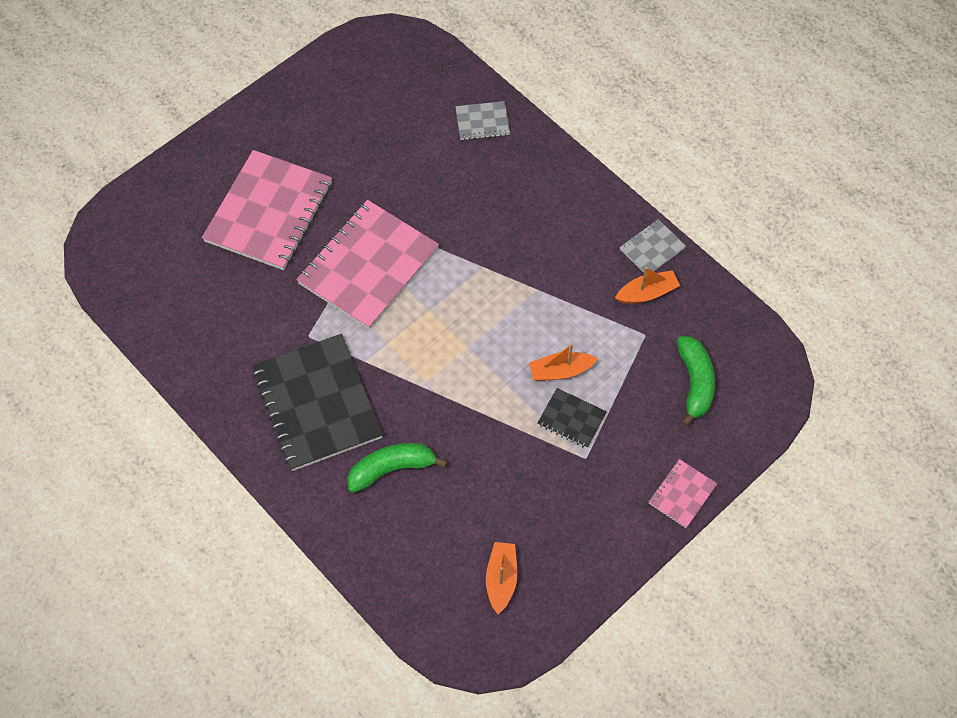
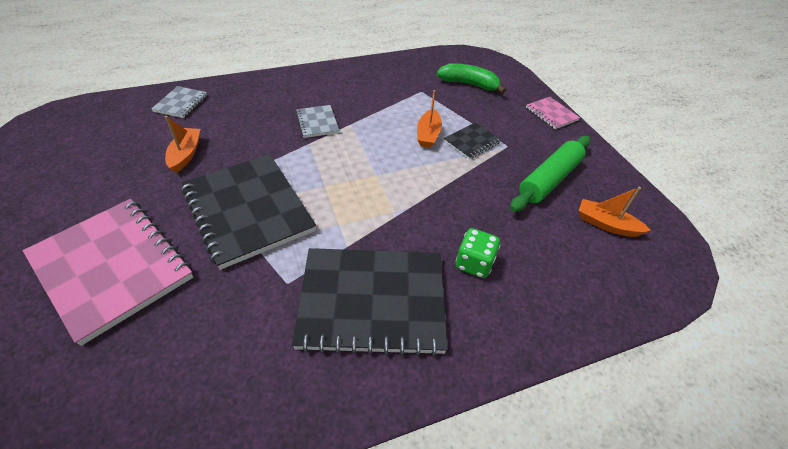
camera: 70 degrees left, 15 degrees down
pink notebook [296,200,439,329] -> black notebook [181,154,316,270]
green banana [347,443,447,493] -> green dice [456,228,500,278]
orange boat [615,267,680,304] -> orange boat moved to [165,116,201,173]
grey notebook [620,219,686,275] -> grey notebook moved to [296,105,339,138]
none -> green rolling pin [510,136,590,212]

